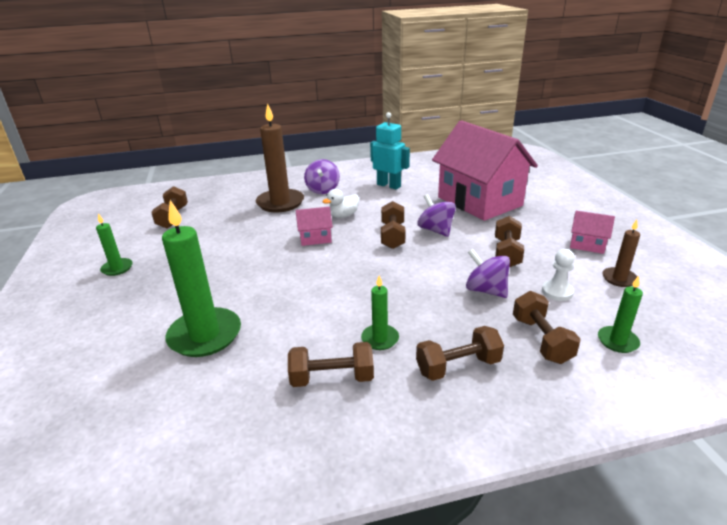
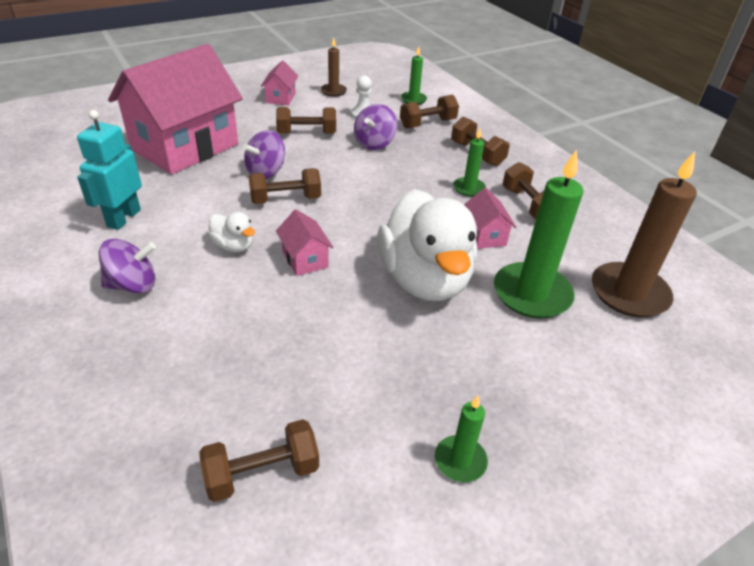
camera: 110 degrees left, 10 degrees up
brown candle [256,103,304,213] -> brown candle moved to [592,151,697,318]
none -> white duck [377,189,477,301]
none -> pink house [464,188,516,249]

